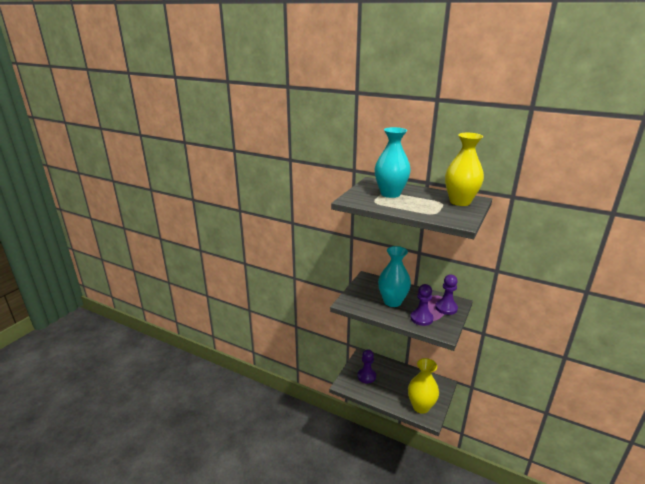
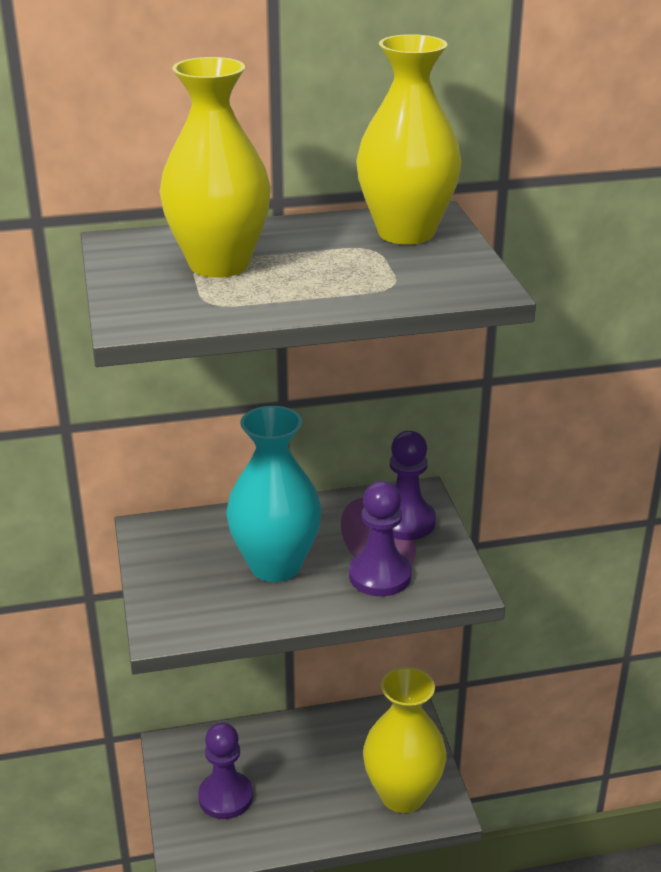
camera: 40 degrees left, 5 degrees up
turquoise vase [375,127,411,198] -> yellow vase [160,57,271,278]

